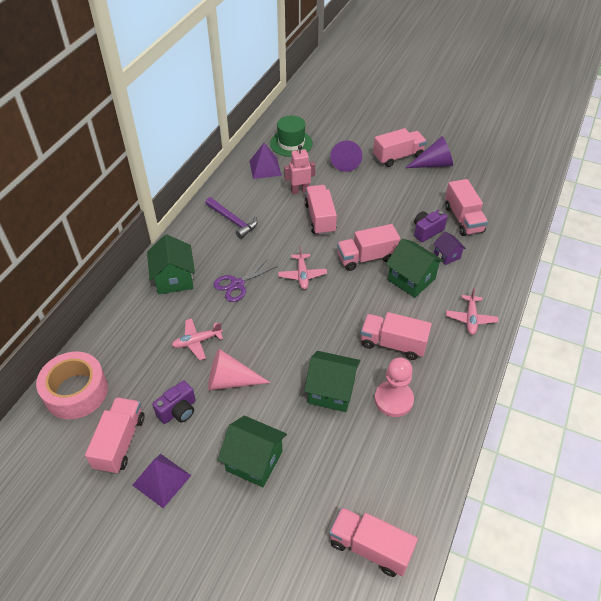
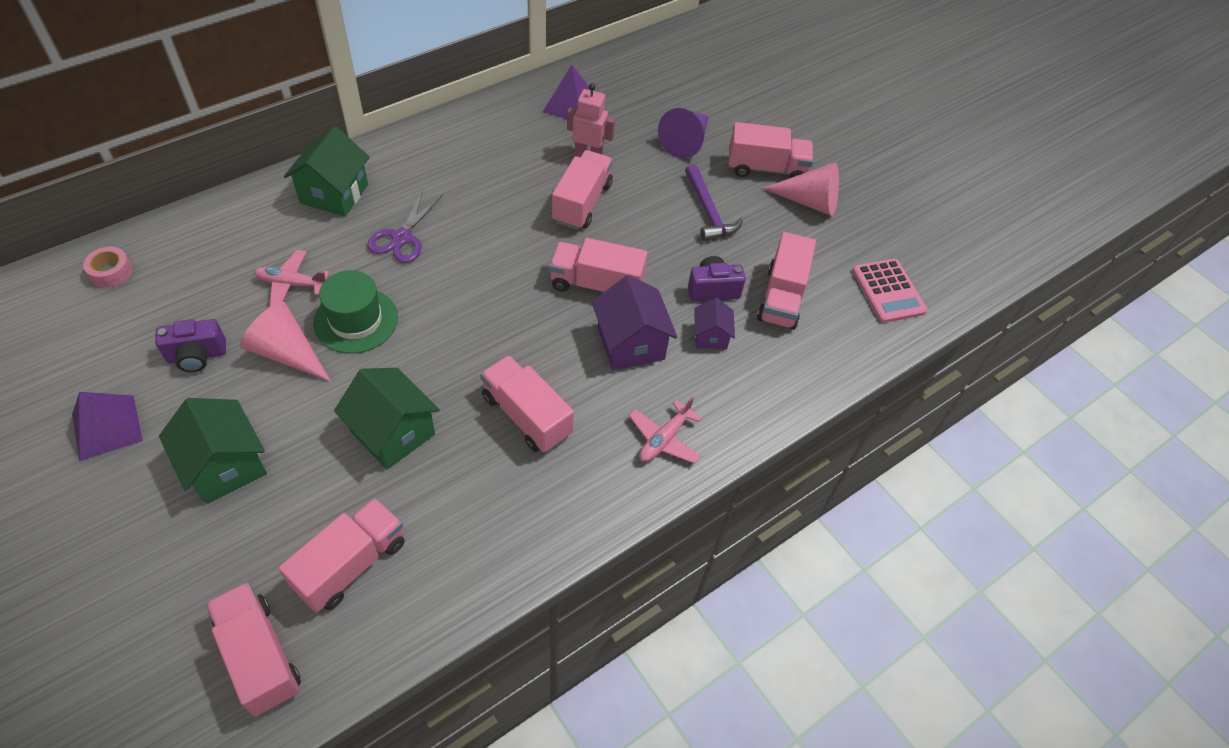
camera: 25 degrees right, 5 degrees up
pink tape [36,351,108,419] -> pink tape [83,247,133,288], size x0.46
pink truck [85,397,145,474] -> pink truck moved to [279,498,405,613]
purple hammer [205,197,258,239] -> purple hammer moved to [685,164,743,241]
purple scissors [213,258,278,302] -> purple scissors turned 60 degrees counterclockwise [367,190,443,263]
green hat [270,115,313,157] -> green hat moved to [313,270,398,354]
pink plane [278,246,327,289] -> none
pink pawn [375,357,414,417] -> none
green house [386,238,444,298] -> purple house [592,275,678,370]
purple cone [405,136,453,168] -> pink cone [762,163,839,216]
none -> pink calculator [852,259,928,323]

